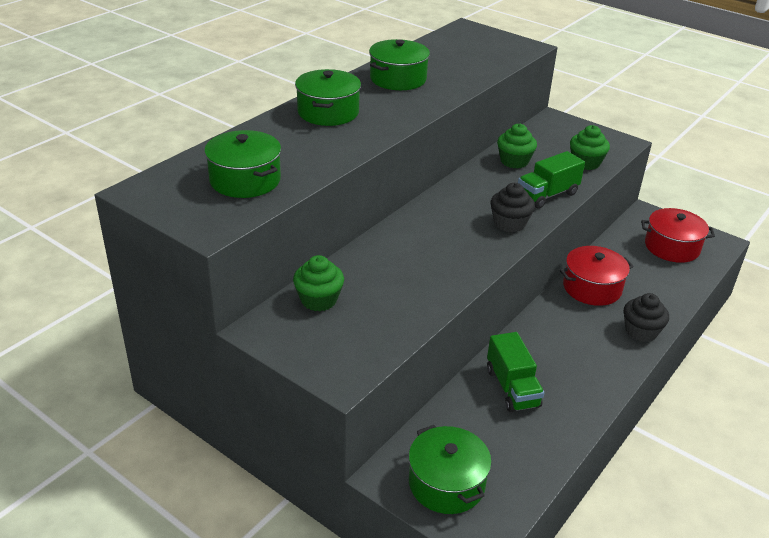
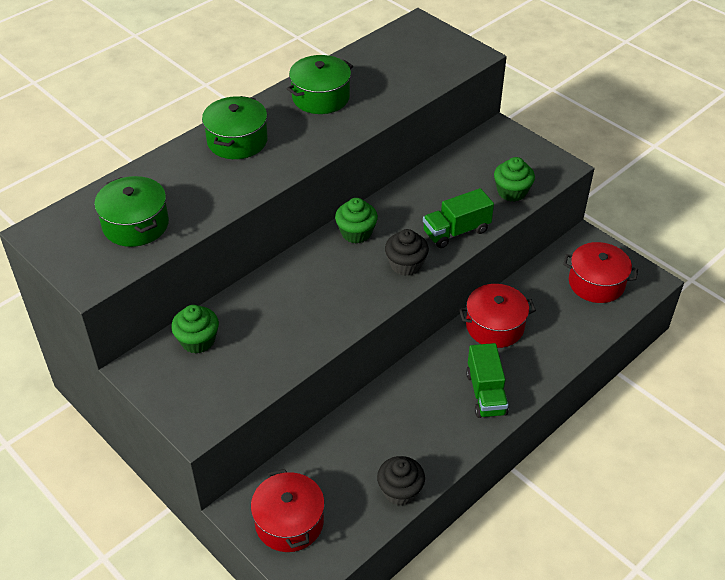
camera: 10 degrees right, 10 degrees up
green pot [409,425,492,514] -> red pot [251,469,325,552]
green truck [487,332,544,412] -> green truck moved to [466,343,509,418]
green cupcake [497,124,537,169] -> green cupcake moved to [335,198,378,244]
black cupcake [624,293,669,342] -> black cupcake moved to [377,456,425,505]

